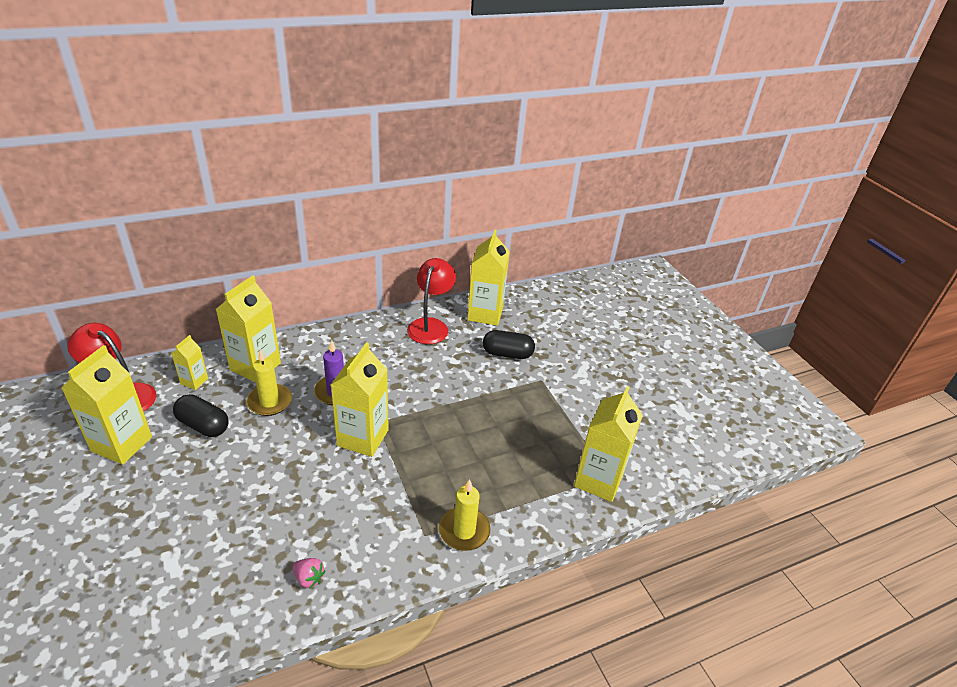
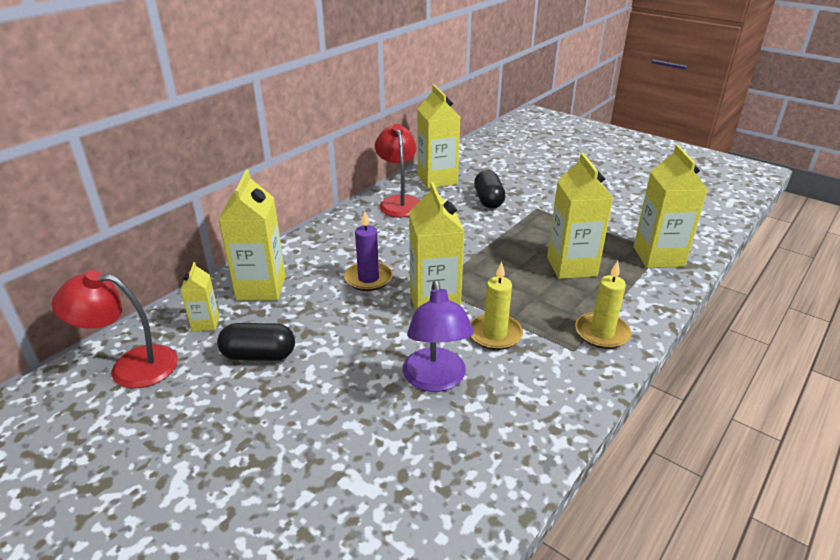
camera: 25 degrees left, 5 degrees down
yellow carton [62,345,152,465] -> yellow carton moved to [547,153,613,279]
yellow candle [246,349,292,416] -> yellow candle moved to [470,262,523,350]
pink strawberry [293,558,325,589] -> none
black capsule [483,330,535,359] -> black capsule turned 75 degrees counterclockwise [474,170,506,209]
none -> purple lamp [403,280,474,392]

